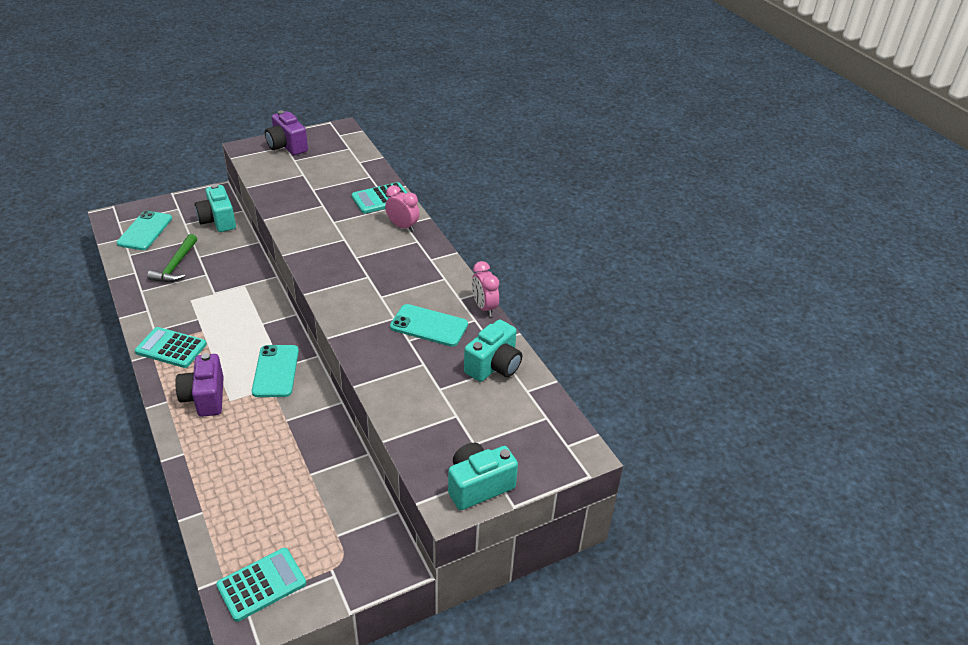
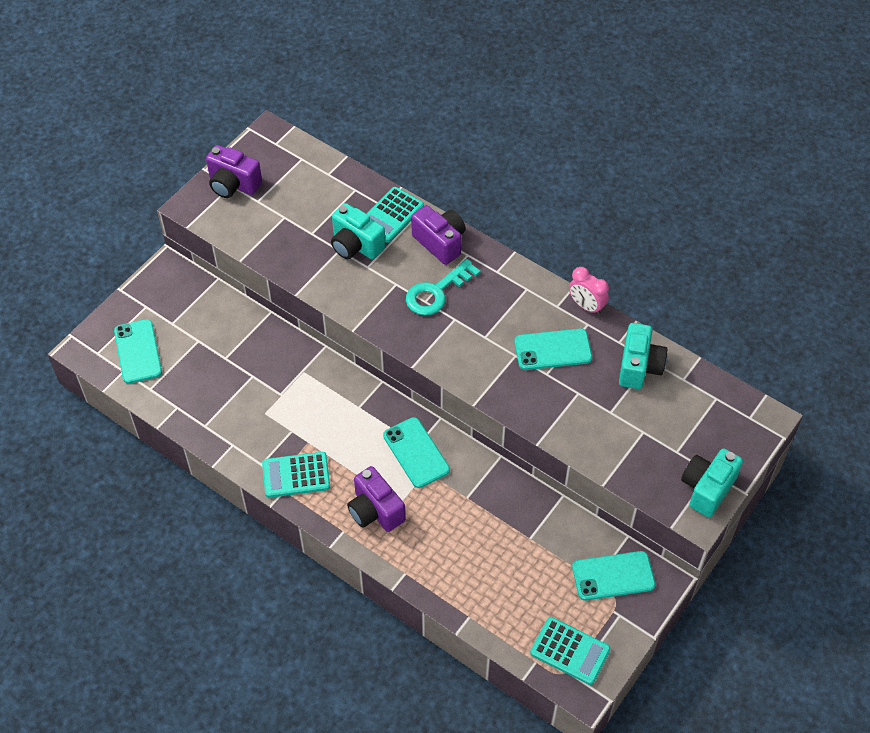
camera: 25 degrees left, 15 degrees up
green hammer [147,234,197,282] -> none
turquoise camera [195,184,236,232] -> turquoise camera moved to [331,203,386,259]
turquoise calculator [216,548,306,622] -> turquoise calculator turned 90 degrees clockwise [530,617,611,685]
pink clock [385,185,420,232] -> purple camera [411,205,466,265]
none -> turquoise key [406,259,480,315]
none -> turquoise phone [572,551,655,601]

